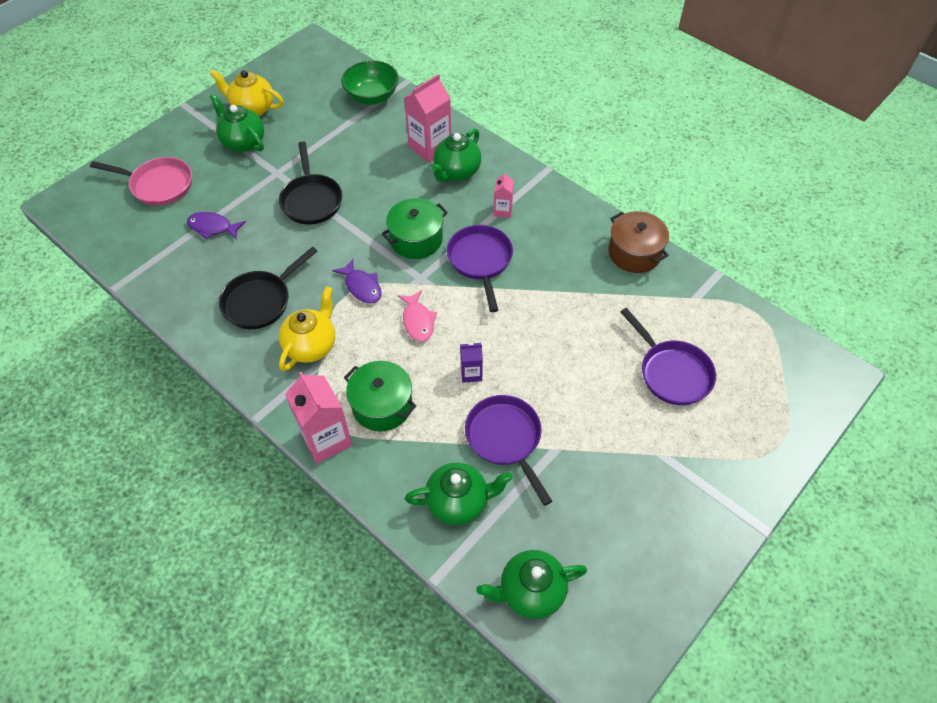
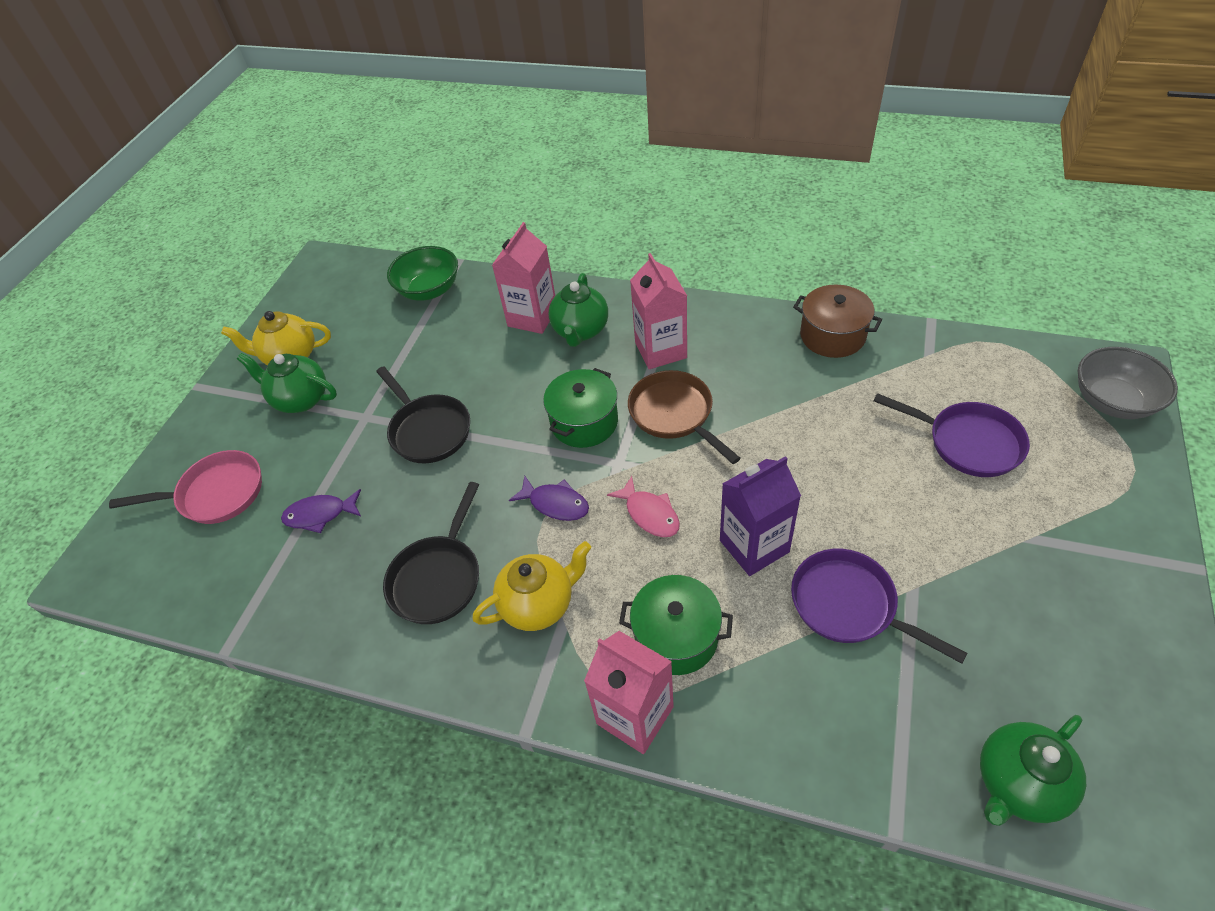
camera: 20 degrees left, 5 degrees down
yellow teapot [279,287,335,371] -> yellow teapot turned 60 degrees clockwise [472,541,591,631]
green teapot [405,462,513,525] -> none
purple pan [447,225,513,312] -> brown pan [628,370,741,464]
purple carton [460,343,483,383] -> purple carton [720,456,801,576], size x1.89
pink carton [493,172,514,218] -> pink carton [630,253,687,369], size x1.89
none -> grey bowl [1078,347,1178,419]

